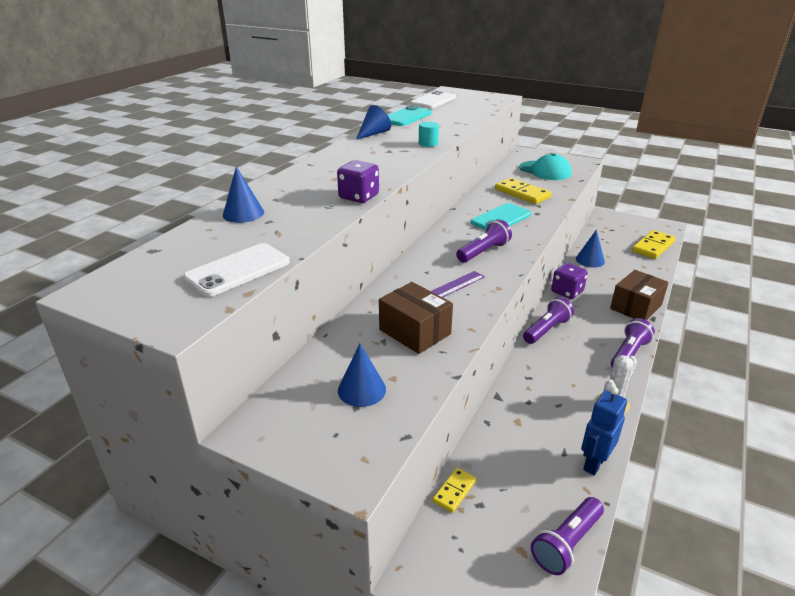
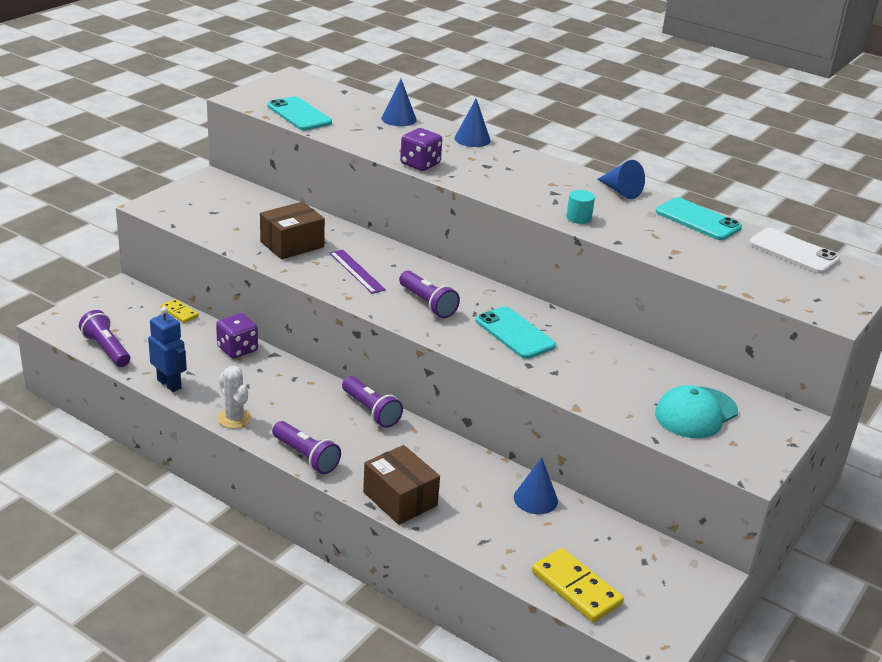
camera: 95 degrees right, 0 degrees up
white phone [183,243,290,297] -> turquoise phone [268,96,332,131]
blue cone [338,344,386,407] -> blue cone moved to [454,99,491,147]
yellow domino [495,178,551,204] -> none
purple dice [551,263,588,299] -> purple dice moved to [216,313,258,359]

